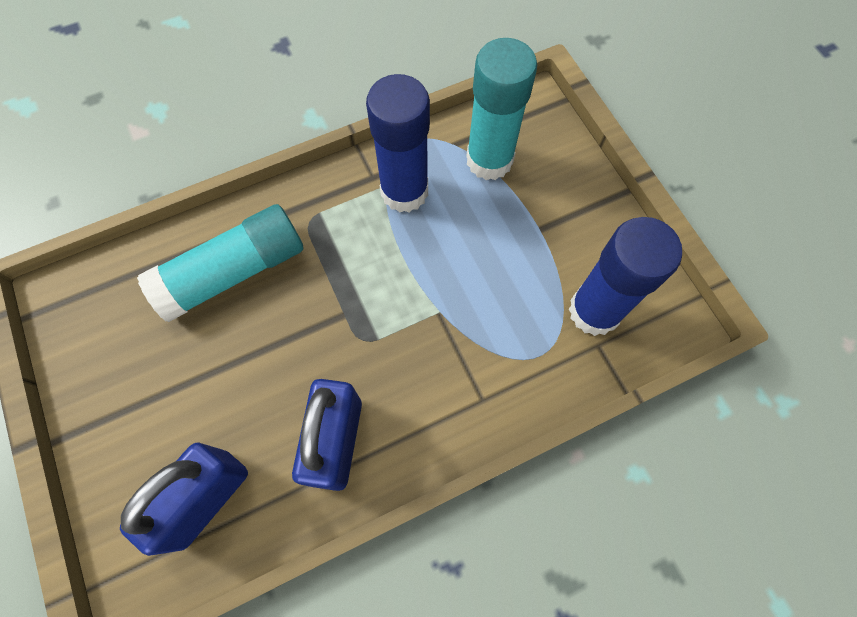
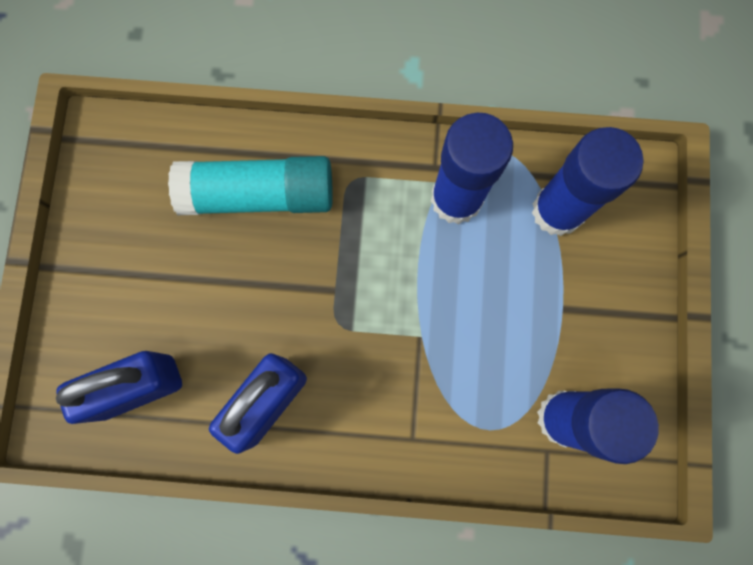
camera: 30 degrees right, 10 degrees up
turquoise glue stick [466,38,537,180] -> blue glue stick [532,127,643,236]

